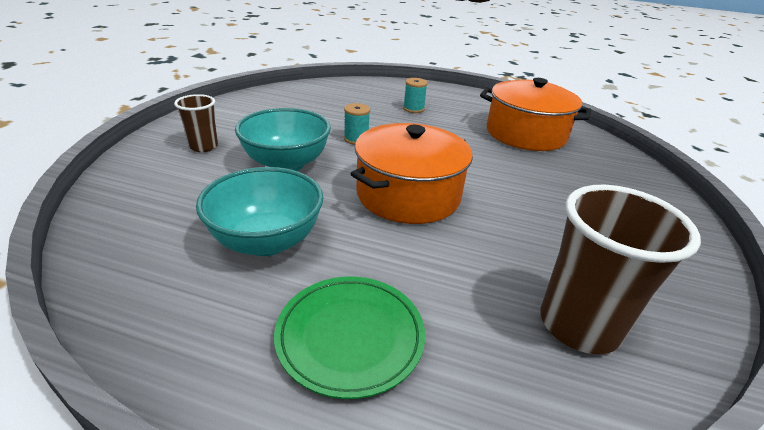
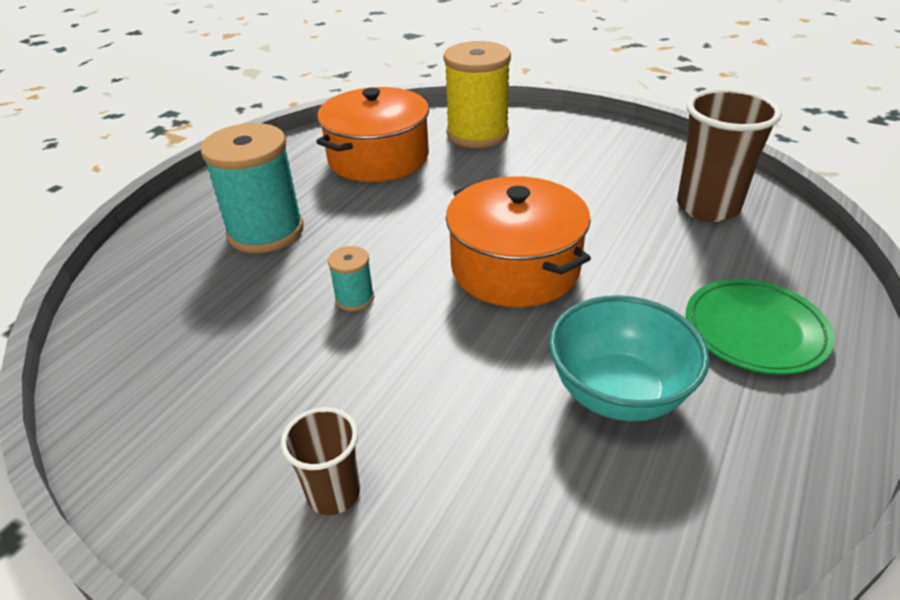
camera: 75 degrees left, 5 degrees up
turquoise bowl [235,108,331,171] -> none
turquoise spool [403,78,428,113] -> turquoise spool [200,123,304,253], size x2.21
none -> yellow spool [443,41,511,148]

